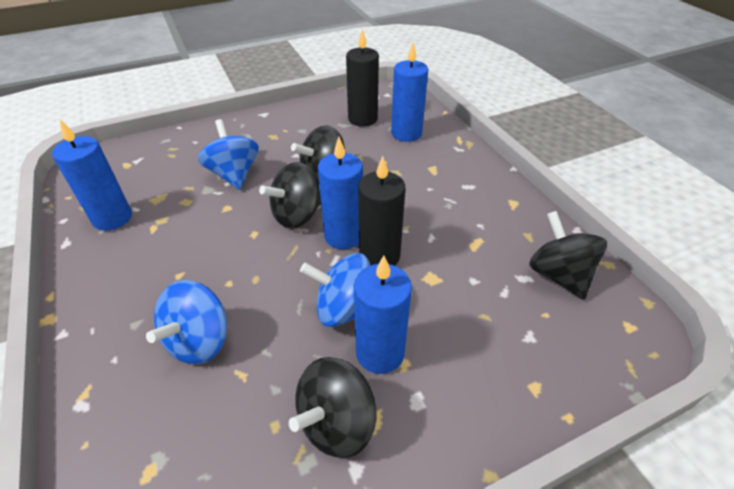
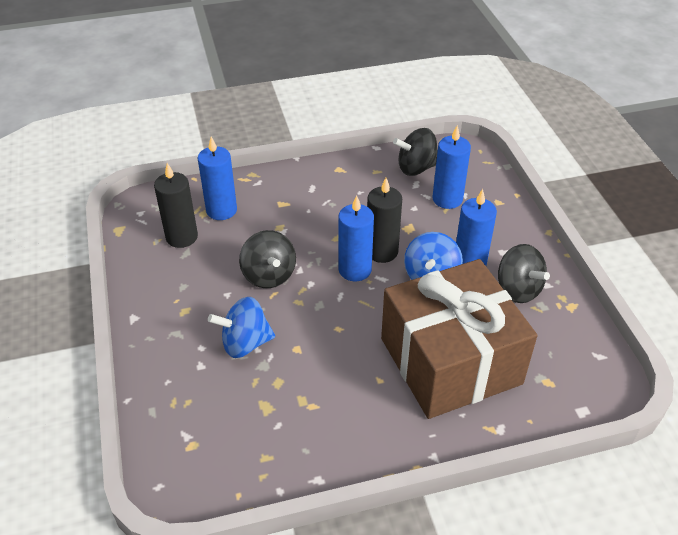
camera: 80 degrees left, 0 degrees up
blue candle [52,120,132,231] -> blue candle moved to [433,125,471,209]
blue spinning top [146,280,227,364] -> brown gift [381,259,537,419]
black spinning top [259,162,321,229] -> none

